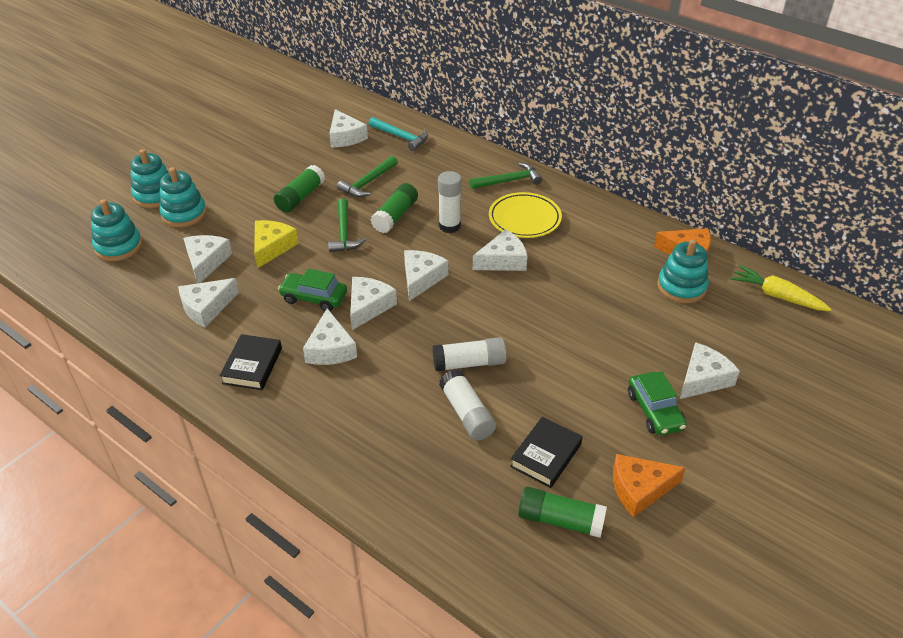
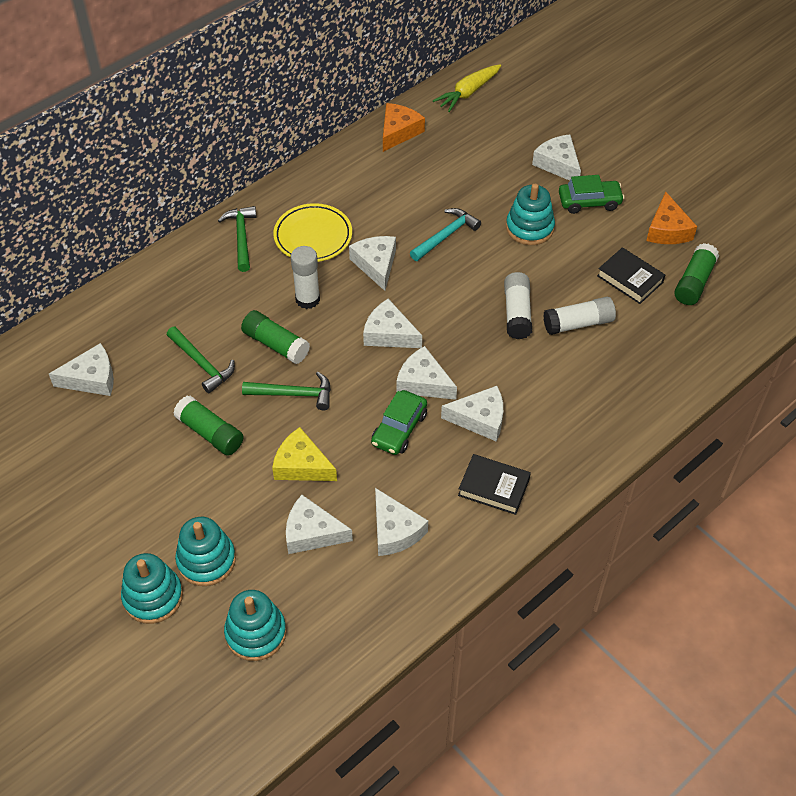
camera: 80 degrees left, 10 degrees up
turquoise hammer [368,117,428,151] -> turquoise hammer moved to [410,208,481,261]
turquoise stacking toy [657,239,709,303] -> turquoise stacking toy moved to [506,184,555,245]

